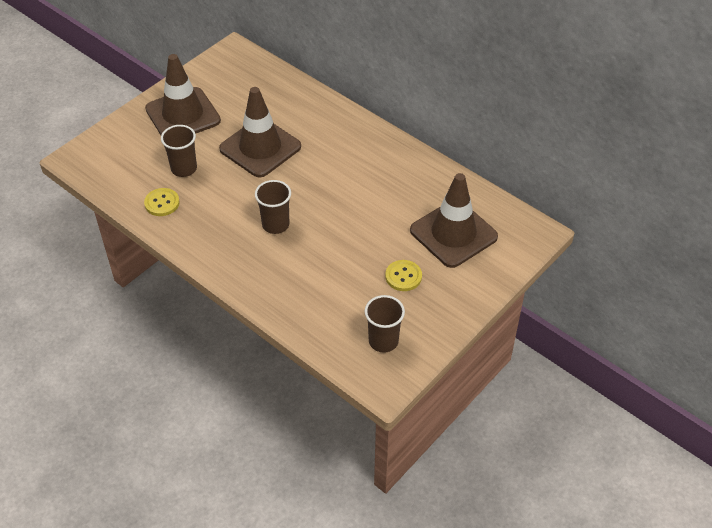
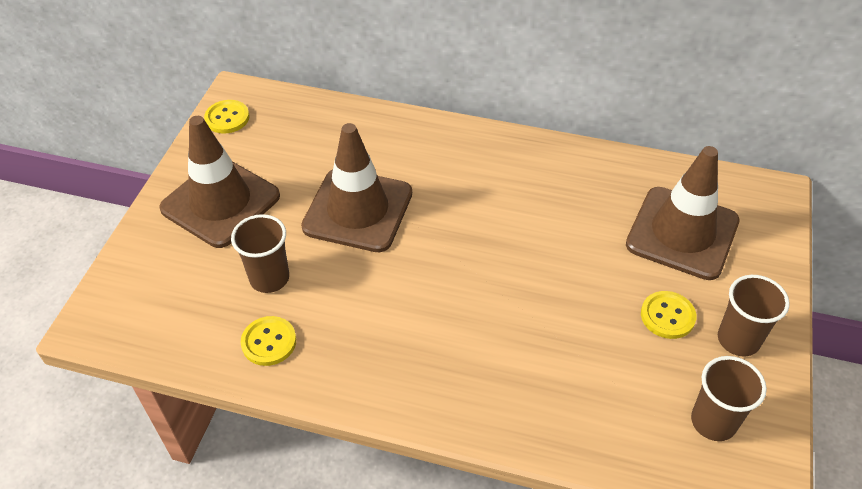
camera: 25 degrees left, 0 degrees up
brown cup [255,180,291,234] -> brown cup moved to [718,275,790,356]
none -> yellow button [204,100,249,134]

